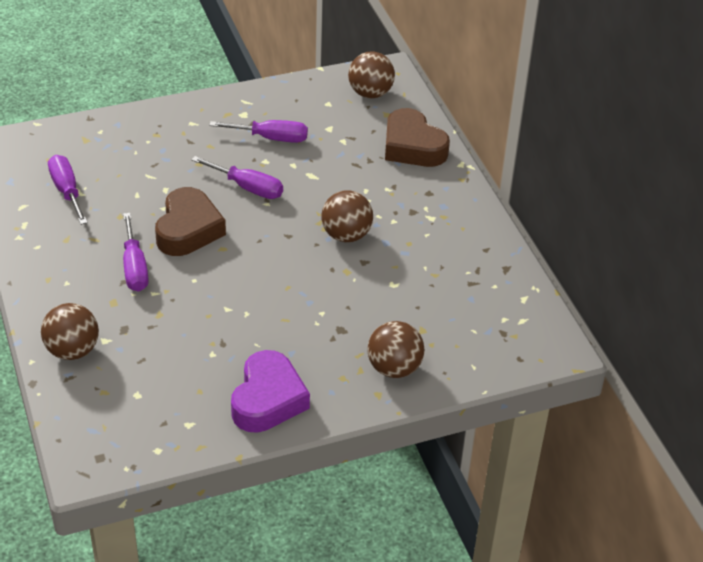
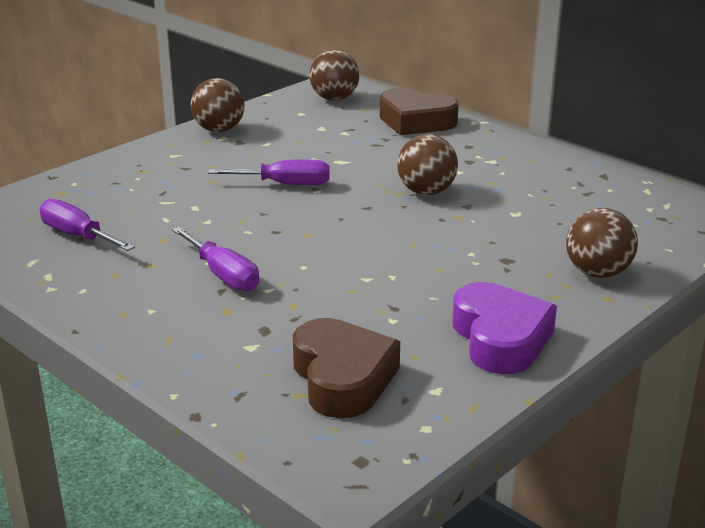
camera: 25 degrees left, 15 degrees down
brown ball [41,303,99,360] -> brown ball moved to [190,78,245,132]
brown heart [155,187,226,256] -> brown heart moved to [293,318,400,418]
purple screwdriver [210,120,308,143] -> none

